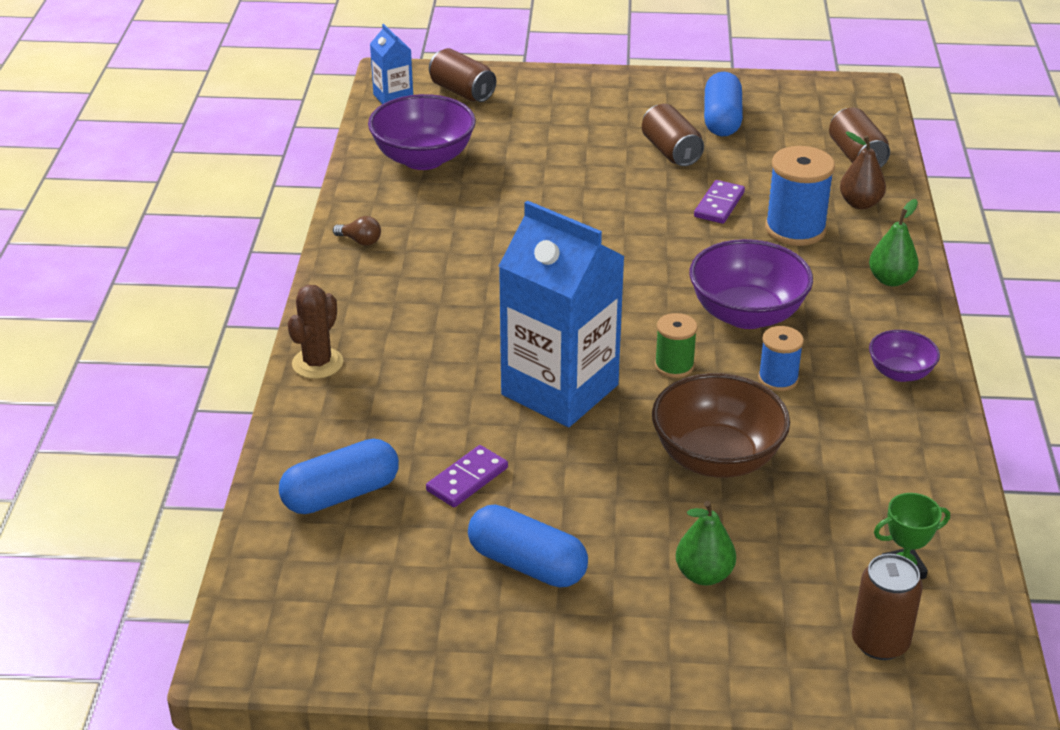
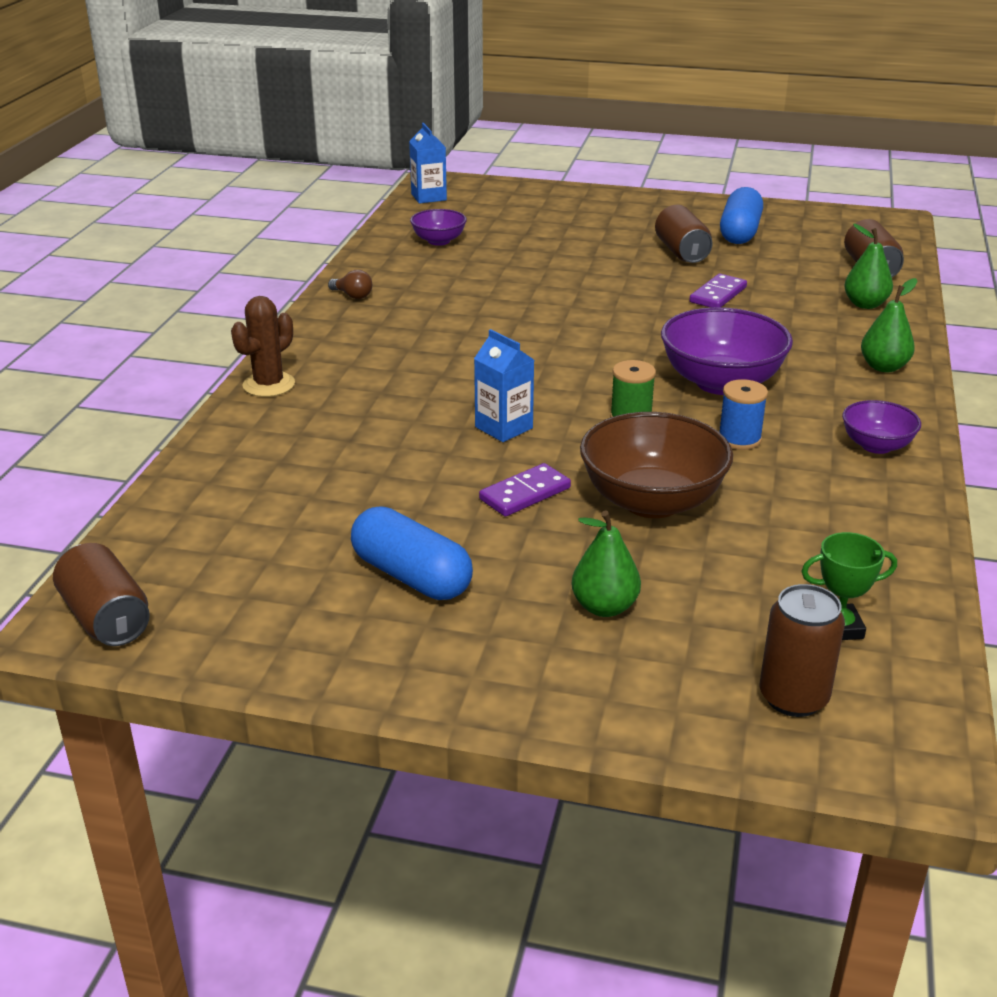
camera: 10 degrees right, 5 degrees down
blue capsule [279,438,399,514] -> none
purple bowl [368,94,476,170] -> purple bowl [410,209,467,246], size x0.55
purple domino [426,445,508,507] -> purple domino moved to [479,463,571,517]
brown can [429,48,496,102] -> brown can moved to [53,543,150,646]
blue carton [499,200,625,427] -> blue carton [474,329,534,442], size x0.46
blue spool [765,146,835,246] -> none
brown pear [840,132,886,209] -> green pear [844,223,893,309]

